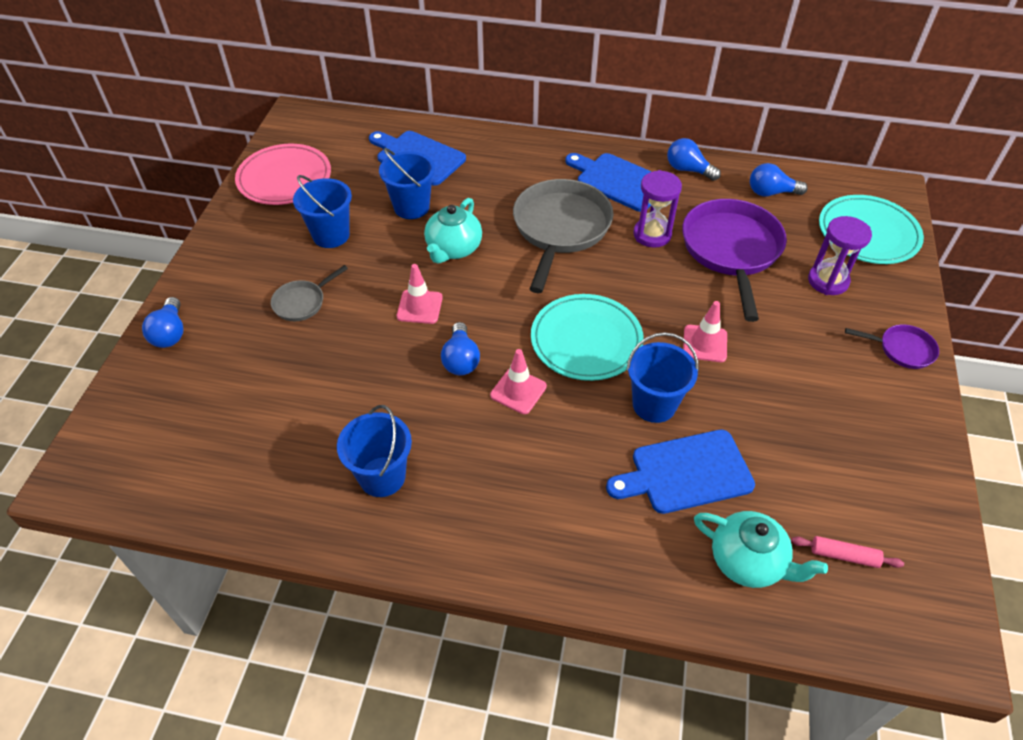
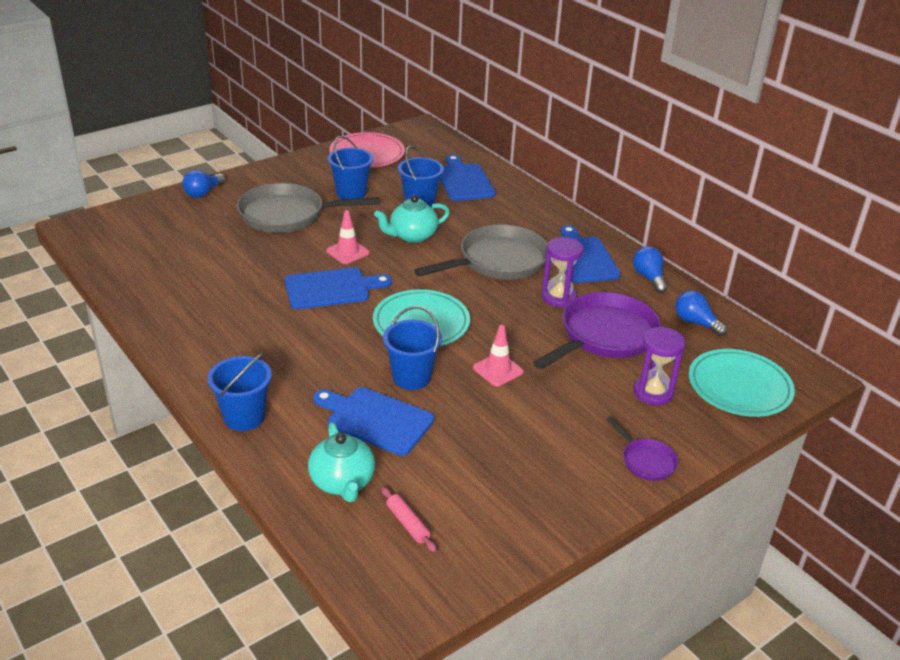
camera: 40 degrees right, 15 degrees down
grey pan [271,265,348,321] -> grey pan [237,183,380,233], size x2.09
blue bucket [337,405,412,497] -> blue bucket moved to [208,353,272,431]
blue light bulb [441,322,480,375] -> blue cutting board [285,267,392,309]
pink traffic cone [490,349,547,414] -> none

